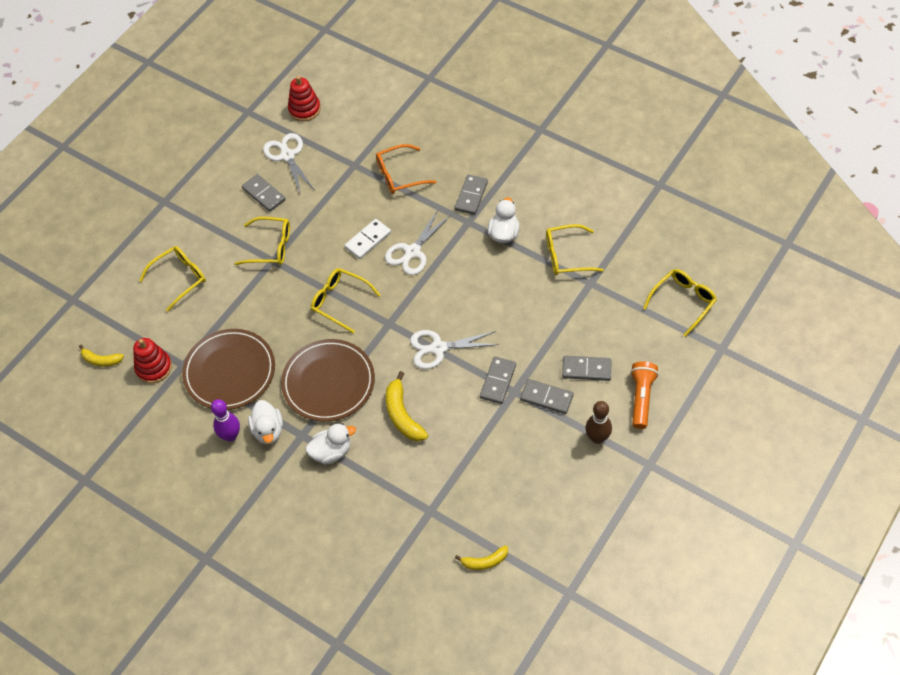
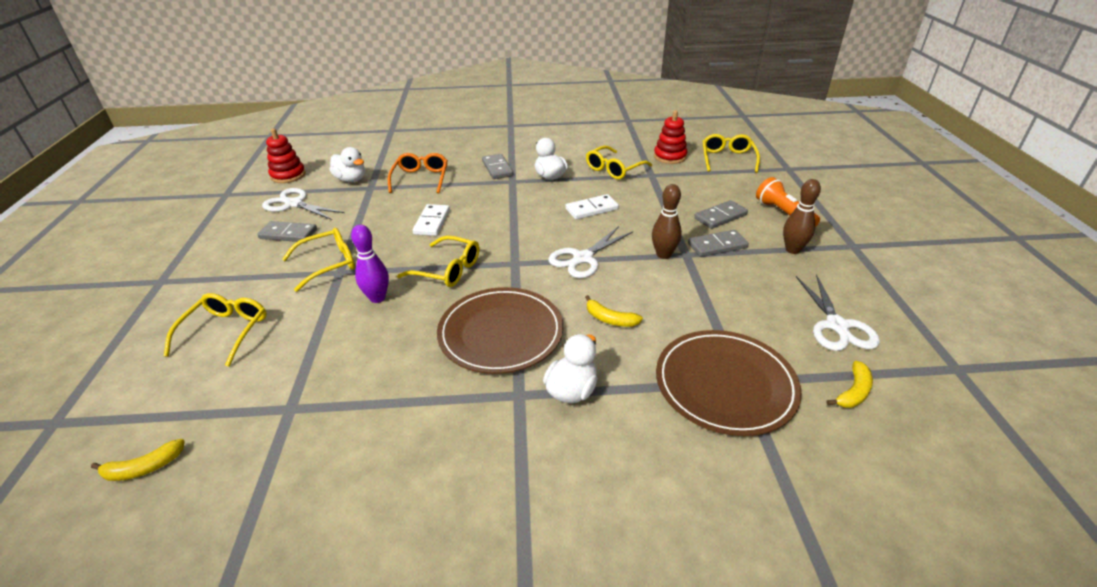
camera: 40 degrees left, 20 degrees down
red stacking toy [133,338,172,384] -> red stacking toy moved to [654,110,687,164]
brown plate [182,329,275,410] -> brown plate moved to [656,330,802,436]
purple bowling pin [211,399,240,442] -> purple bowling pin moved to [351,225,389,303]
white duck [248,400,283,444] -> white duck moved to [330,147,365,182]
yellow glasses [311,268,381,333] -> yellow glasses turned 150 degrees counterclockwise [397,235,480,287]
orange glasses [376,144,437,194] -> orange glasses turned 150 degrees clockwise [388,153,448,193]
white scissors [385,210,451,275] -> white scissors moved to [796,274,880,351]
yellow banana [386,371,428,441] -> yellow banana [585,295,643,327], size x0.63
grey domino [480,357,516,404] -> brown bowling pin [652,184,682,259]
none -> white domino [565,194,619,220]

